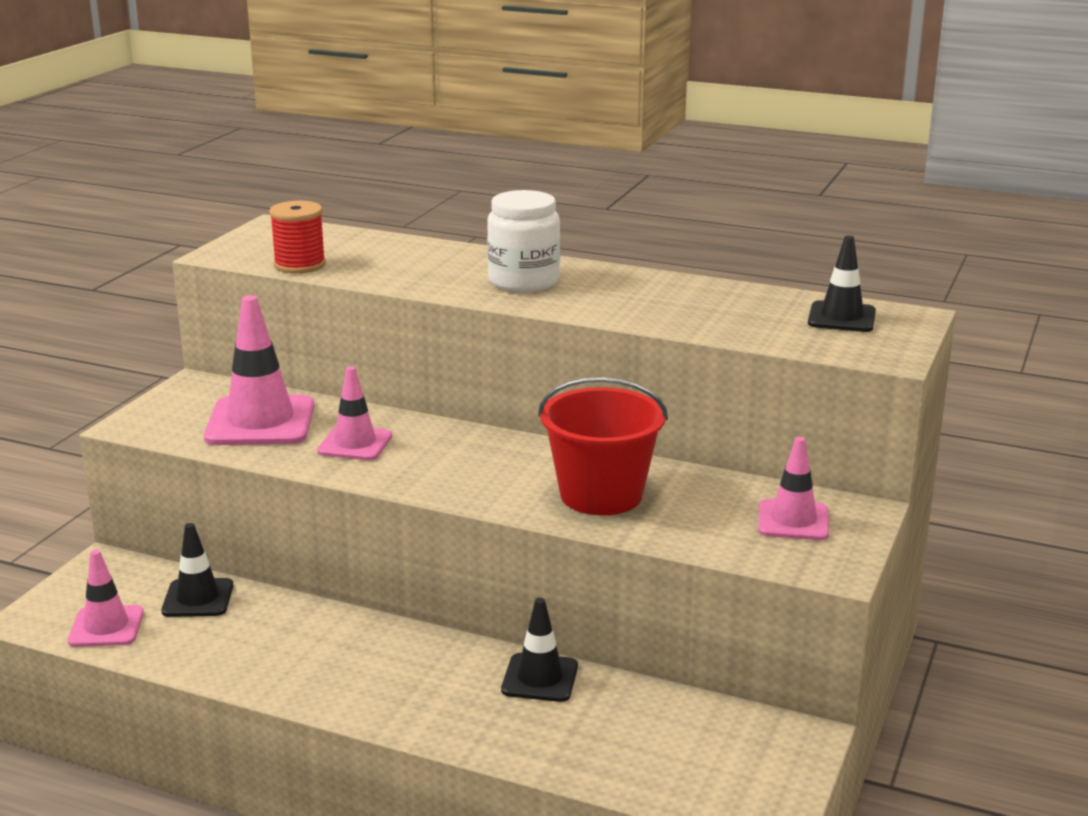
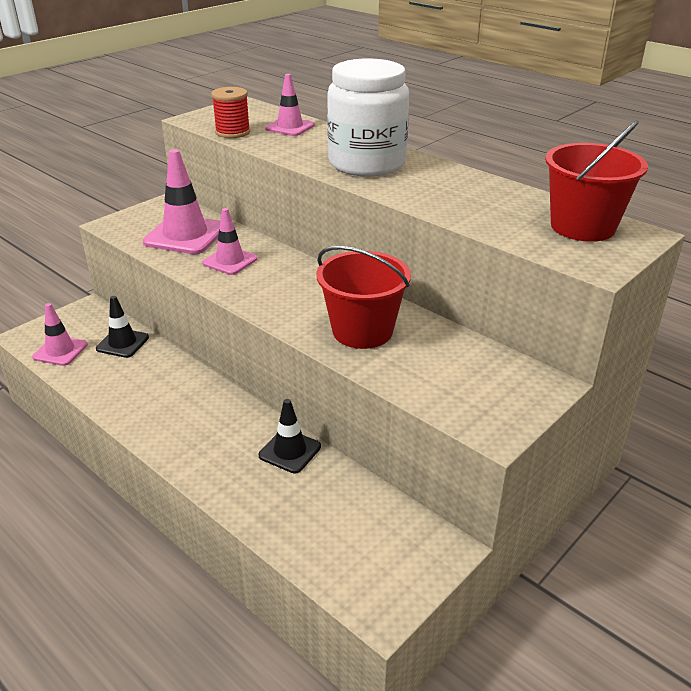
camera: 20 degrees right, 10 degrees up
white jar [487,190,560,292] -> white jar [327,59,409,177], size x1.51
pink traffic cone [758,437,829,540] -> pink traffic cone moved to [265,74,315,136]
black traffic cone [808,235,876,332] -> red bucket [545,120,648,242]

